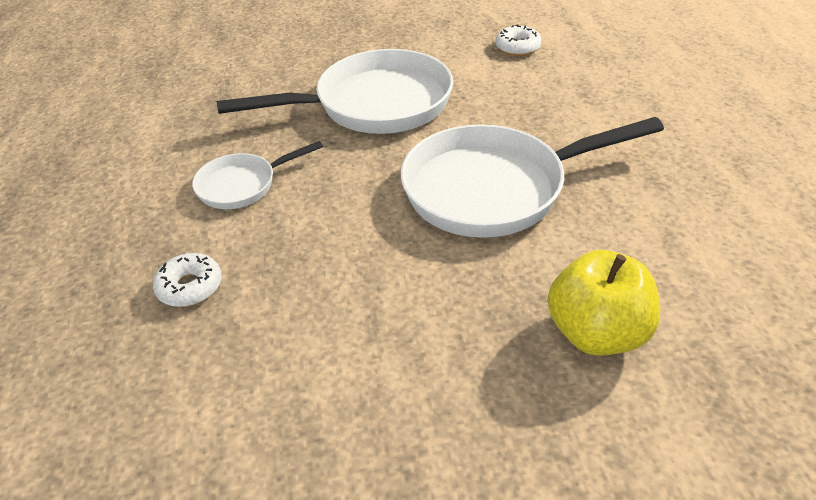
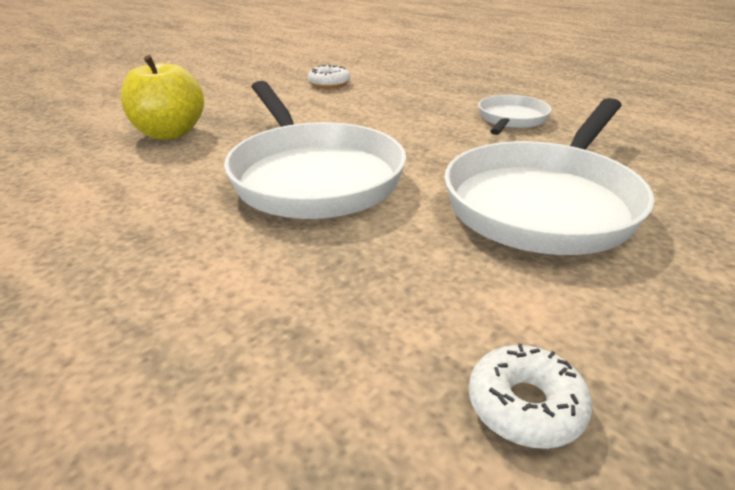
camera: 140 degrees right, 10 degrees down
white donut [153,253,222,307] -> white donut moved to [308,65,350,88]
white pan [401,117,664,238] -> white pan turned 120 degrees clockwise [224,81,406,219]

